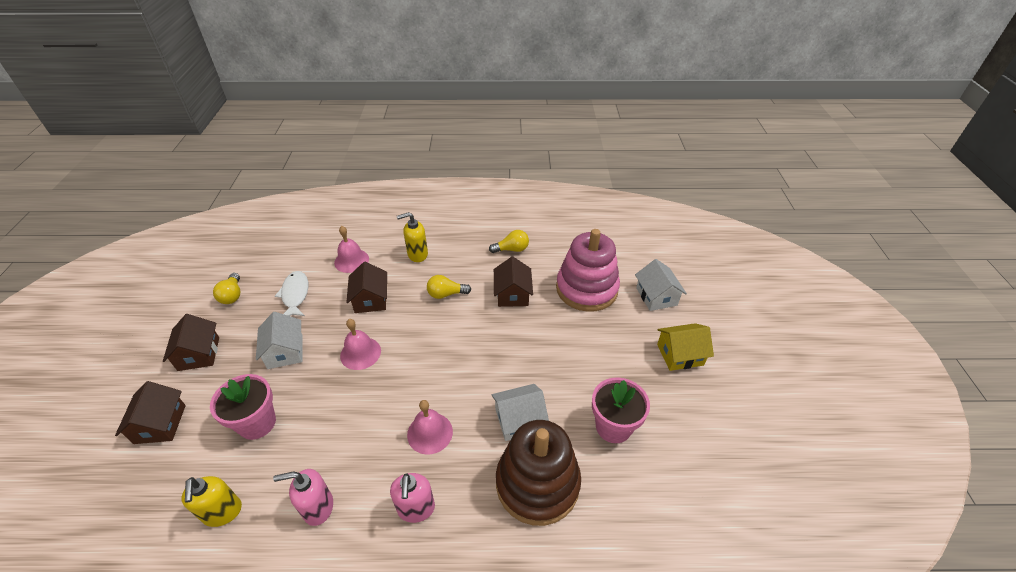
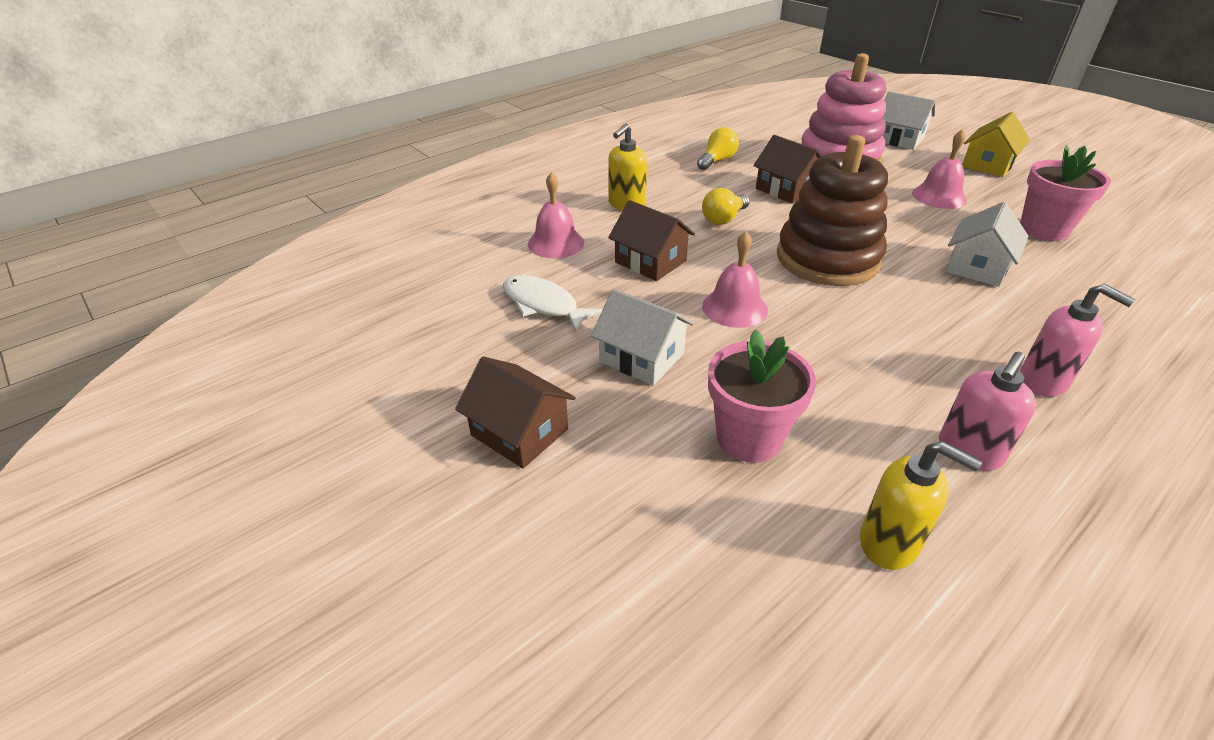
camera: 40 degrees left, 5 degrees down
brown house [115,381,186,444] -> none
yellow light bulb [213,273,240,304] -> none
pink bell [407,400,453,454] -> pink bell moved to [912,129,967,209]
brown stacking toy [496,420,581,526] -> brown stacking toy moved to [777,135,888,286]

